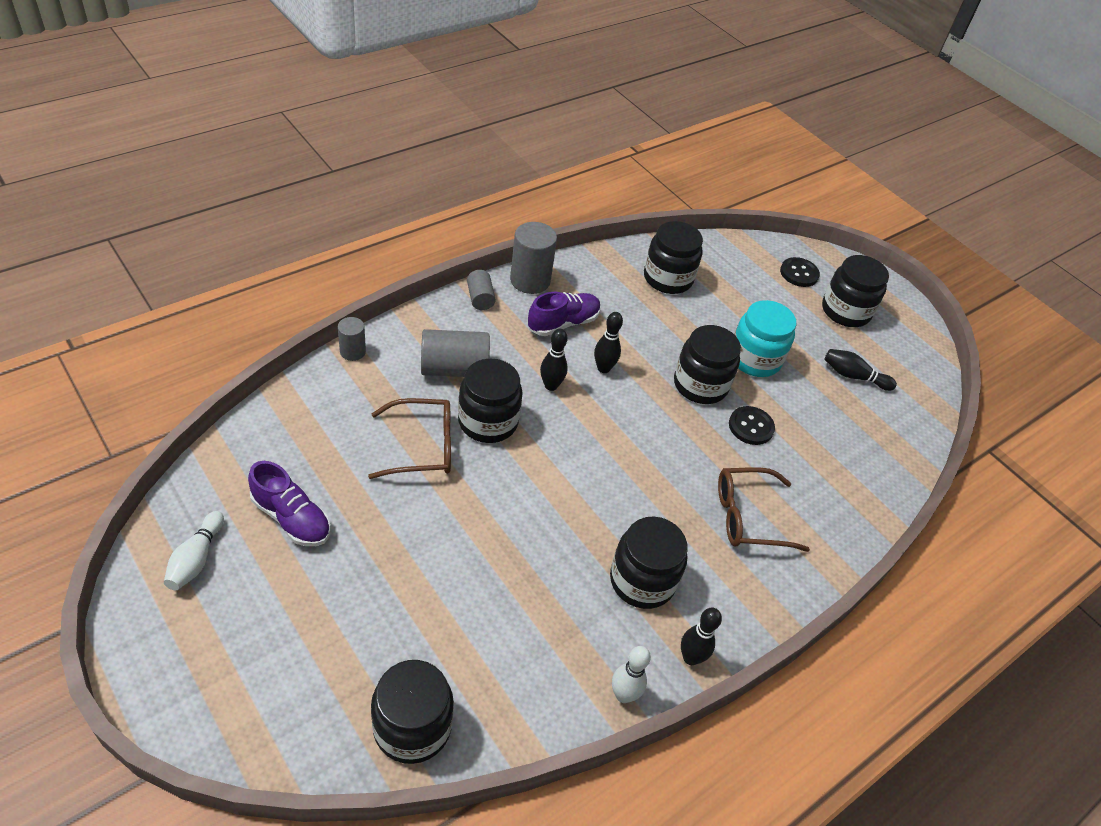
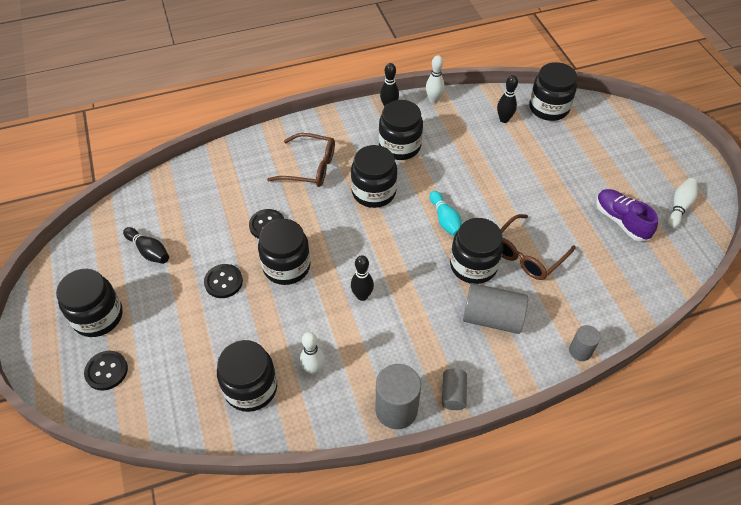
camera: 155 degrees left, 5 degrees up
brown glasses [368,398,451,479] -> brown glasses turned 60 degrees counterclockwise [500,214,576,280]
purple shoe [528,292,601,336] -> none
black bowling pin [540,329,568,391] -> black bowling pin moved to [497,75,518,123]
turquoise jar [734,300,796,377] -> black button [204,264,243,298]
none -> white bowling pin [300,332,325,375]
none -> black jar [351,145,397,208]
none -> turquoise bowling pin [430,191,462,236]

